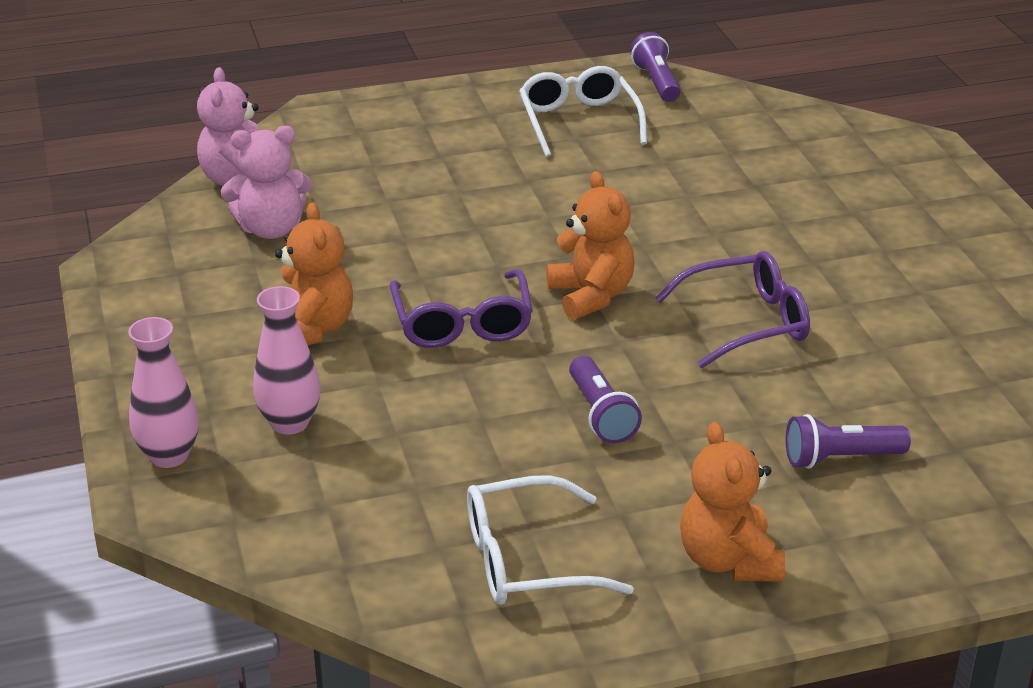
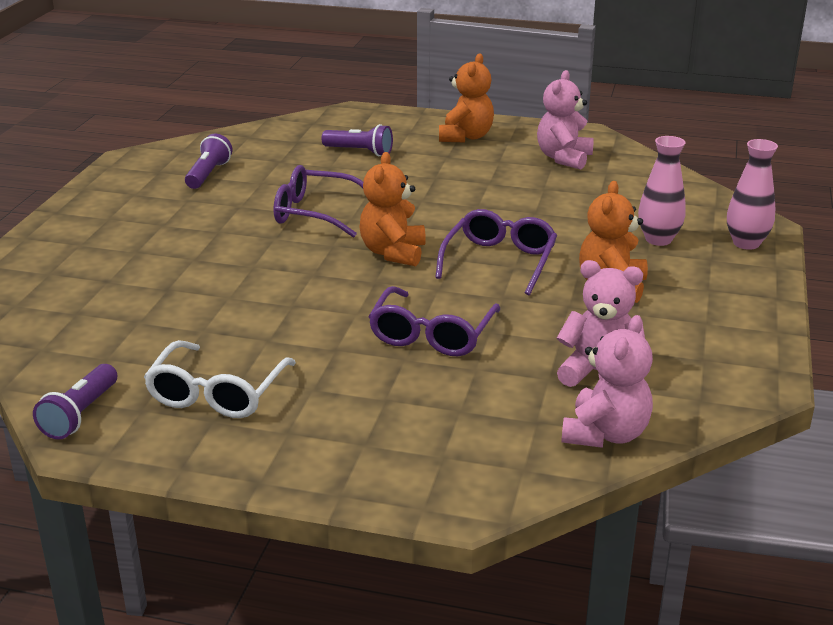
camera: 150 degrees left, 5 degrees down
white glasses [467,475,634,605] -> pink teddy bear [537,70,593,170]
purple flashlight [569,356,642,444] -> purple flashlight moved to [185,134,232,189]
none -> purple glasses [368,286,500,356]

